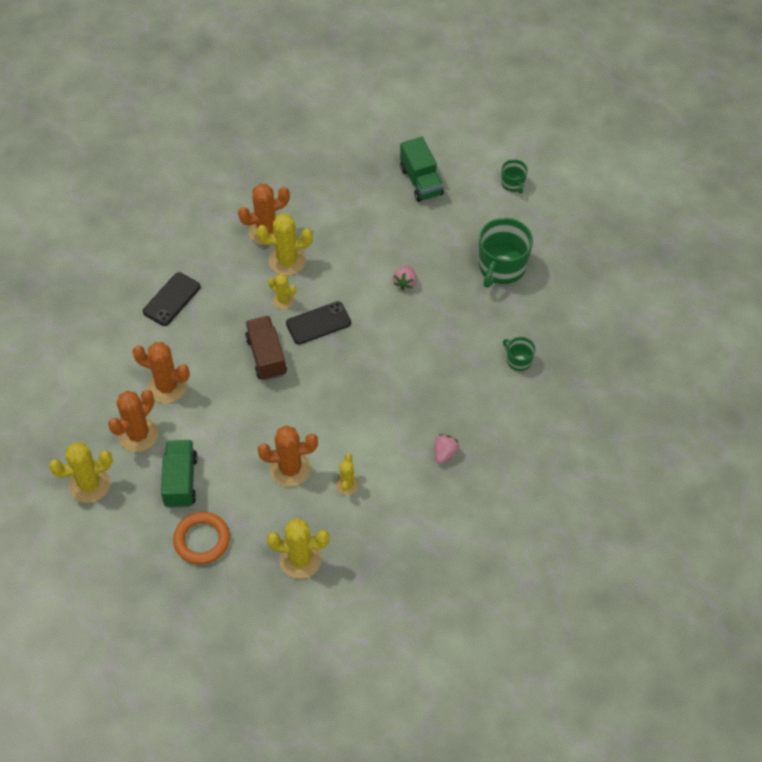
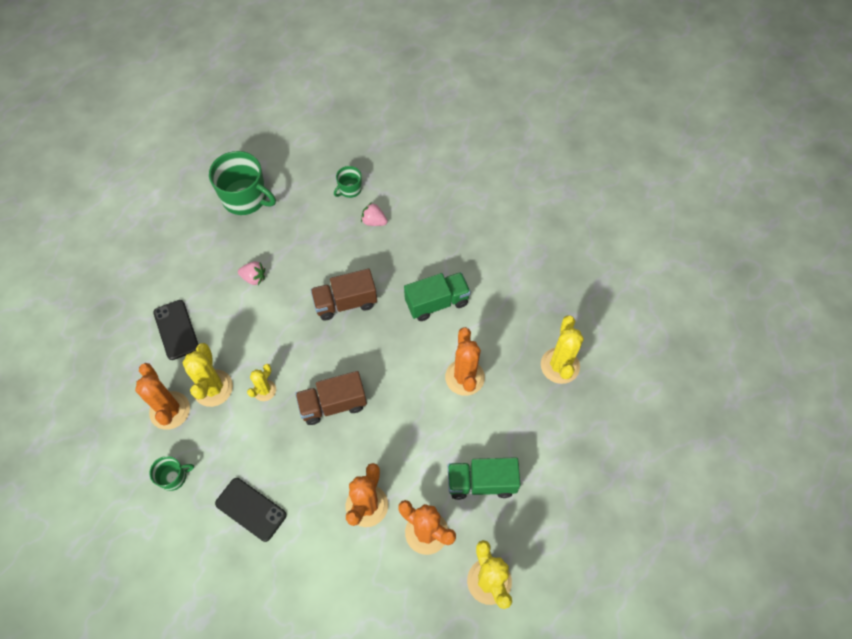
camera: 90 degrees left, 5 degrees up
orange ring [173,512,230,565] -> none
black phone [286,301,351,344] -> black phone moved to [153,300,199,360]
yellow cactus [336,454,359,495] -> none
green truck [400,137,444,202] -> green truck moved to [404,272,471,321]
pink strawberry [434,434,459,464] -> pink strawberry moved to [361,202,388,226]
green mug [501,159,528,194] -> green mug moved to [149,456,194,491]
none -> brown truck [311,269,377,320]

